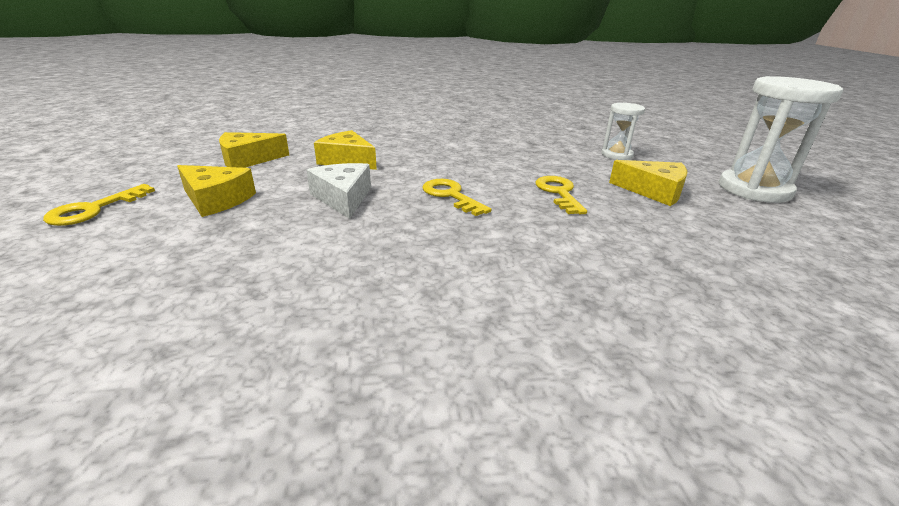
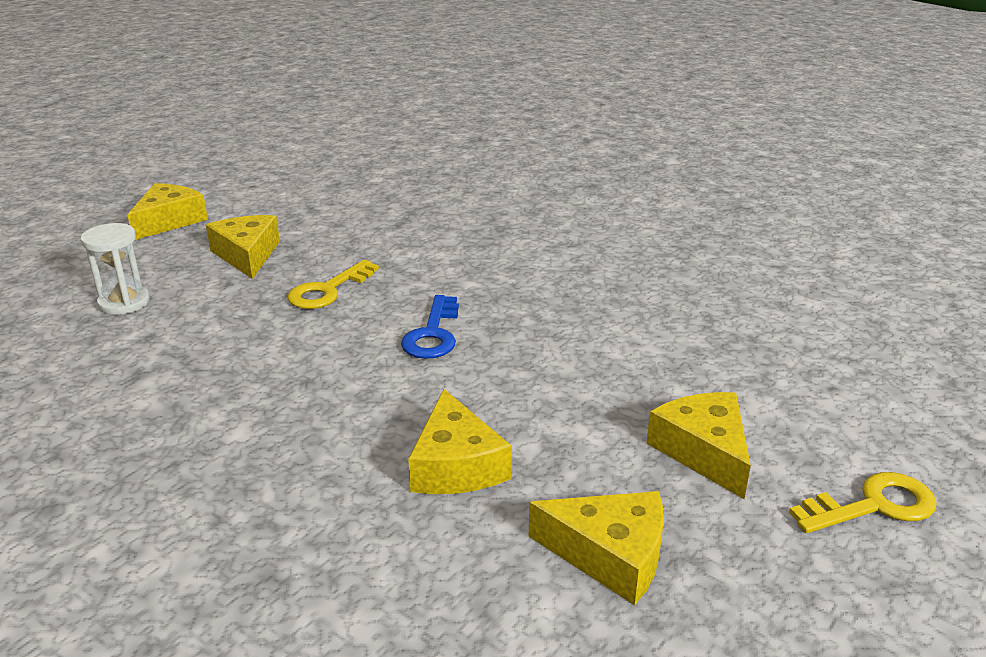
camera: 135 degrees left, 0 degrees up
white cheese [307,163,371,219] -> none
yellow key [422,179,492,216] -> blue key [401,295,459,359]
white hourglass [719,76,843,203] -> yellow cheese [127,183,208,240]

